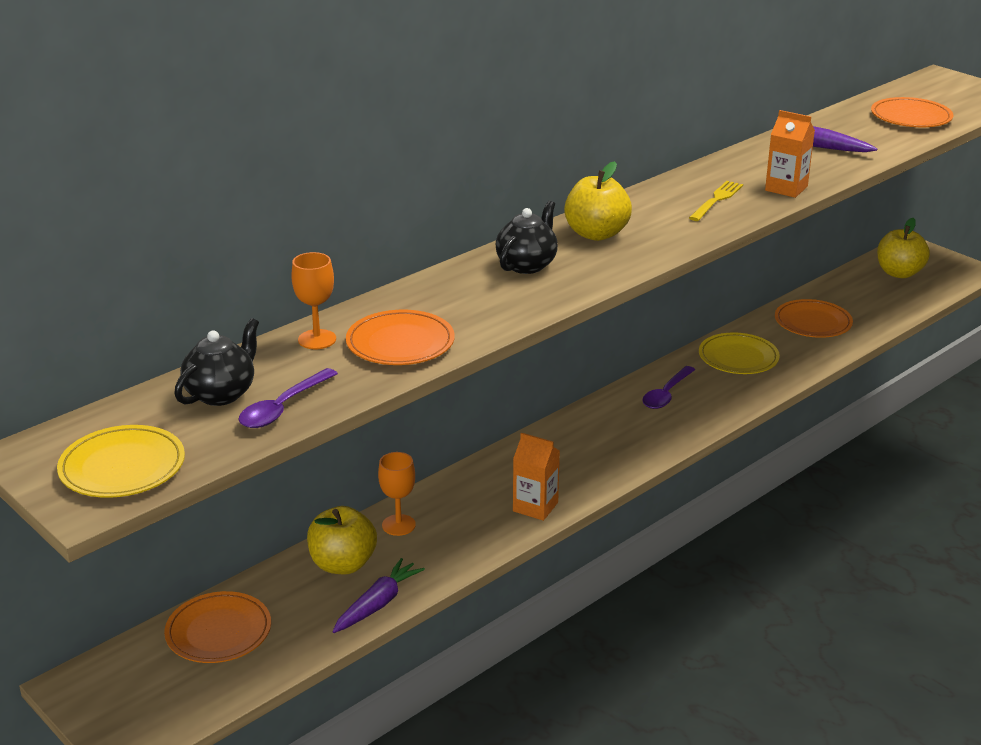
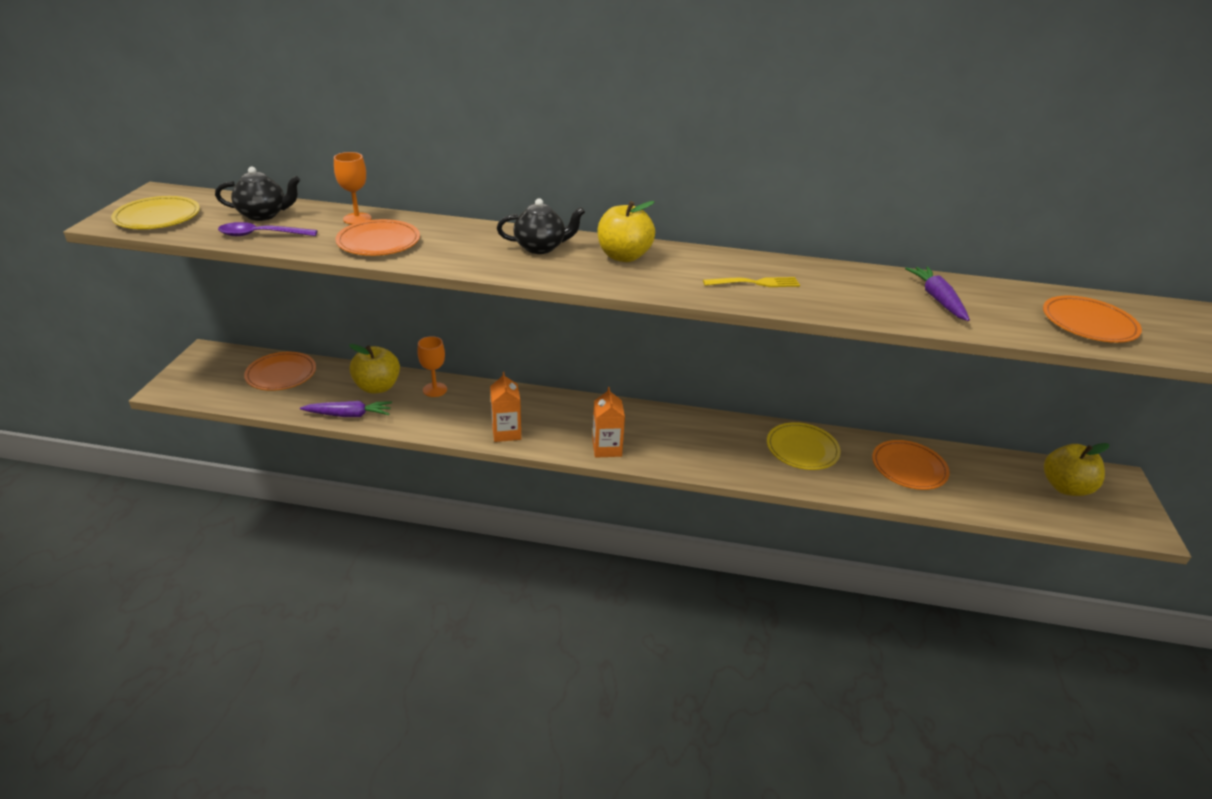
camera: 50 degrees right, 5 degrees up
purple spoon [642,366,695,409] -> none
orange carton [765,110,815,198] -> orange carton moved to [592,387,625,458]

